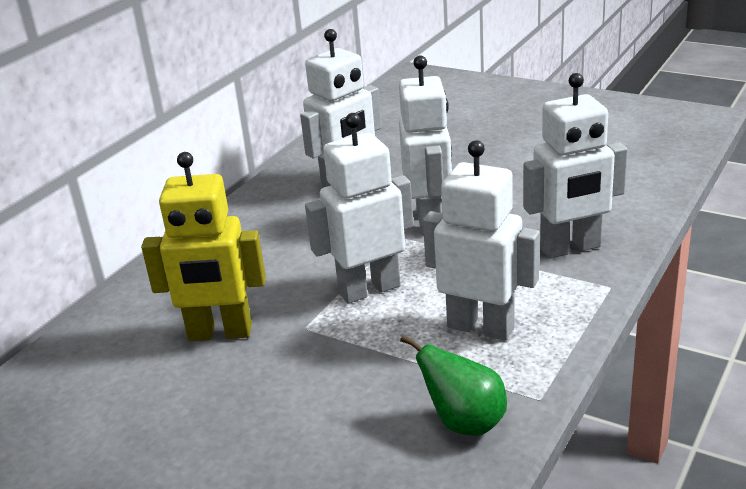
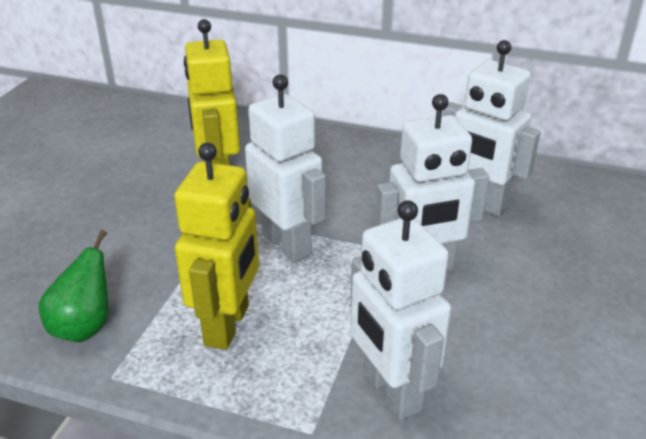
camera: 75 degrees right, 5 degrees up
white robot [423,140,540,341] -> yellow robot [174,143,259,350]

